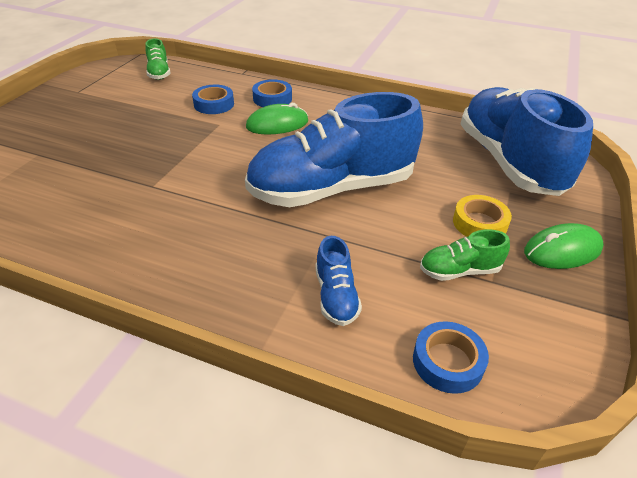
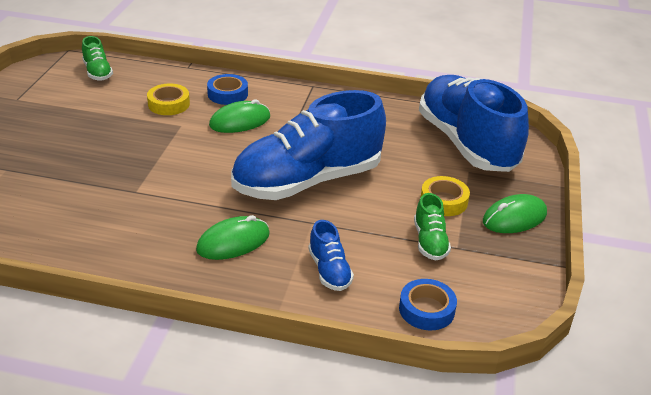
camera: 10 degrees left, 5 degrees down
blue tape [192,85,234,114] -> yellow tape [147,83,190,115]
green shoe [420,229,510,281] -> green shoe turned 75 degrees counterclockwise [414,193,451,260]
none -> green mouse [196,215,270,260]

